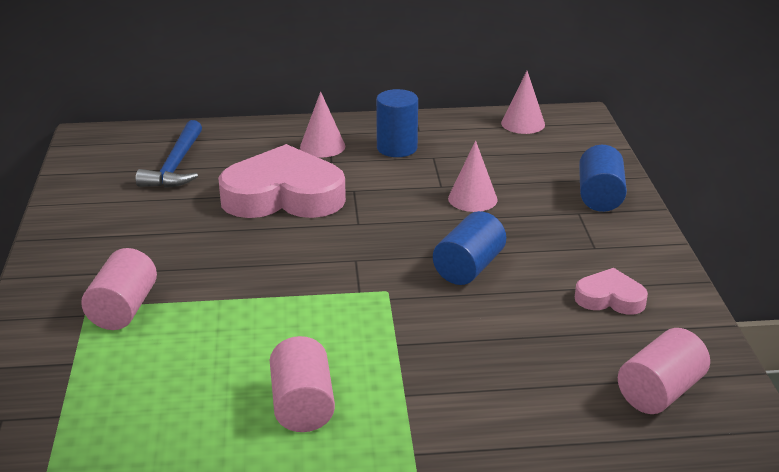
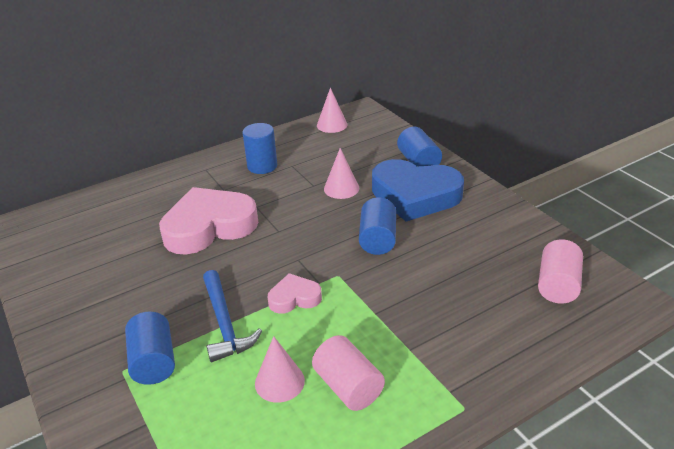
camera: 25 degrees left, 5 degrees up
pink cylinder [81,248,157,330] -> blue cylinder [125,311,175,385]
blue hammer [136,120,202,188] -> blue hammer moved to [203,270,262,362]
pink cone [300,91,345,157] -> pink cone moved to [255,336,305,403]
pink heart [575,268,648,315] -> pink heart moved to [268,273,322,314]
none -> blue heart [372,159,464,221]

